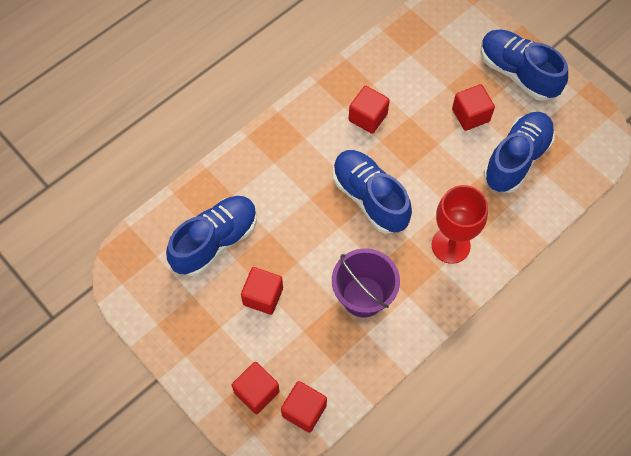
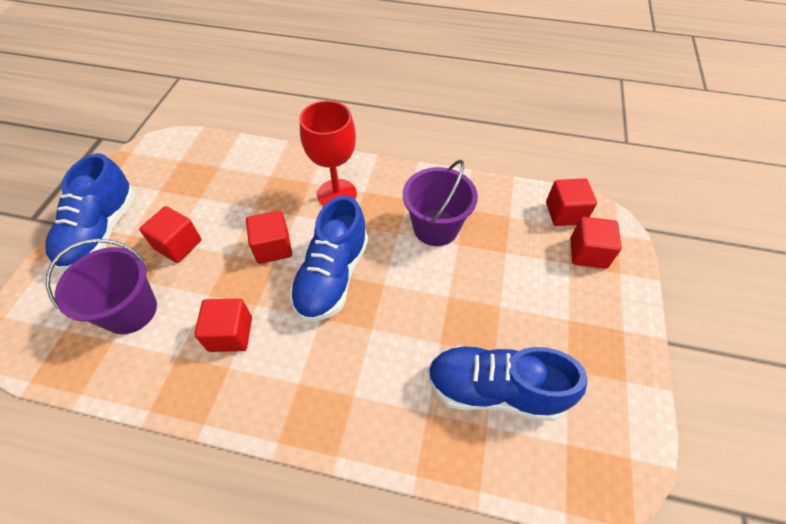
camera: 125 degrees left, 10 degrees down
red cube [241,267,283,315] -> red cube moved to [246,210,292,264]
blue shoe [483,112,555,193] -> none
none -> purple bucket [46,239,157,334]

